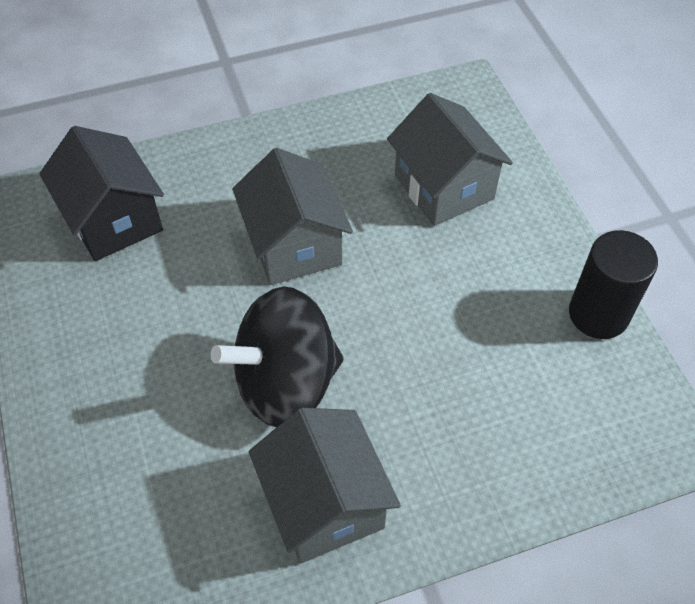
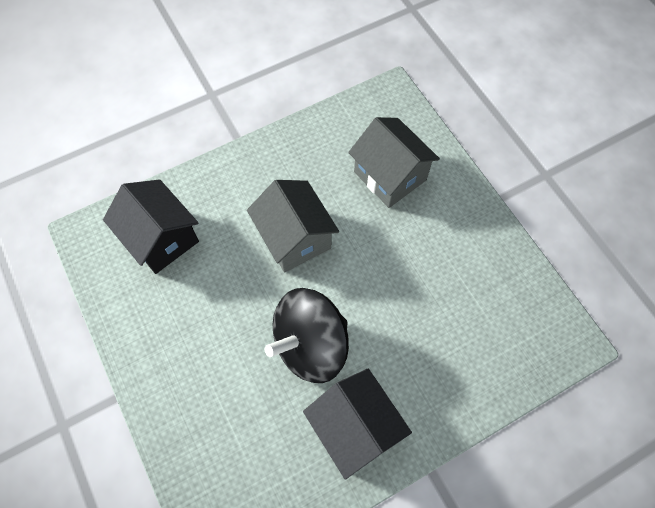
camera: 10 degrees left, 10 degrees up
grey house [249,408,401,563] -> black house [303,368,412,479]
black cylinder [569,230,658,339] -> none

